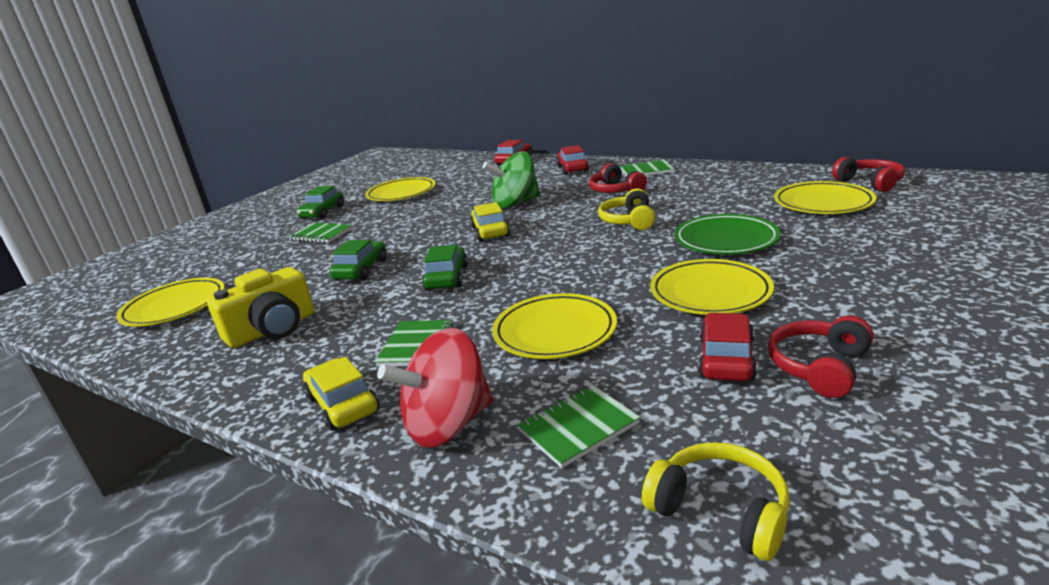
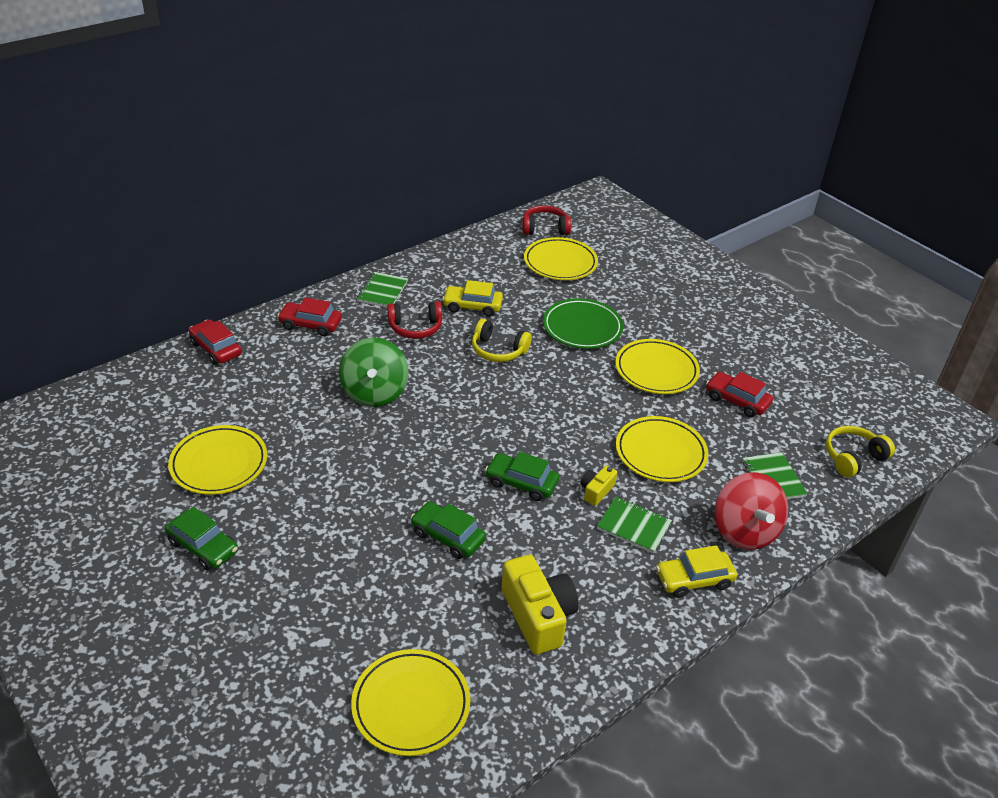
camera: 75 degrees left, 15 degrees up
green notebook [288,223,352,243] -> none
yellow car [470,202,510,242] -> yellow car moved to [442,280,503,317]
red headphones [768,316,874,398] -> none
none -> yellow camera [581,465,617,506]

